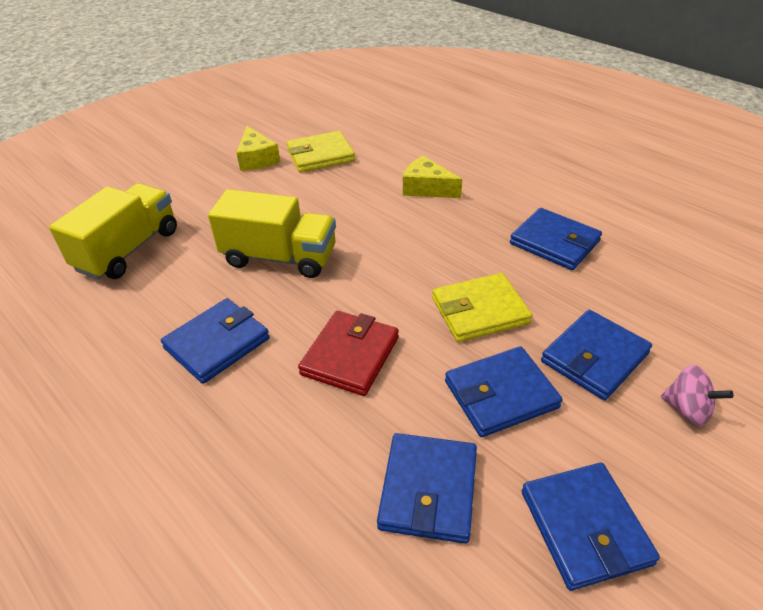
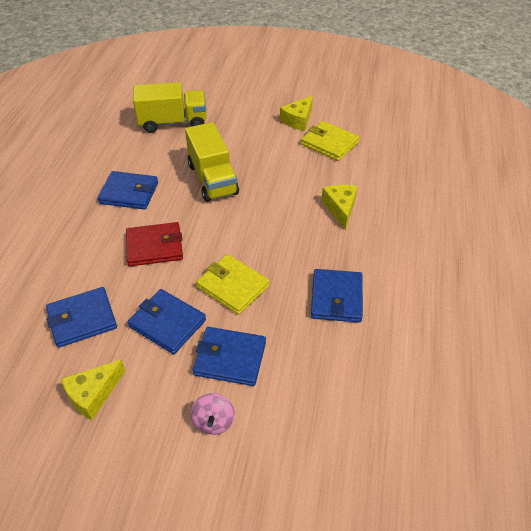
camera: 55 degrees right, 5 degrees up
blue wallet [522,463,660,591] -> yellow cheese [61,359,125,420]

